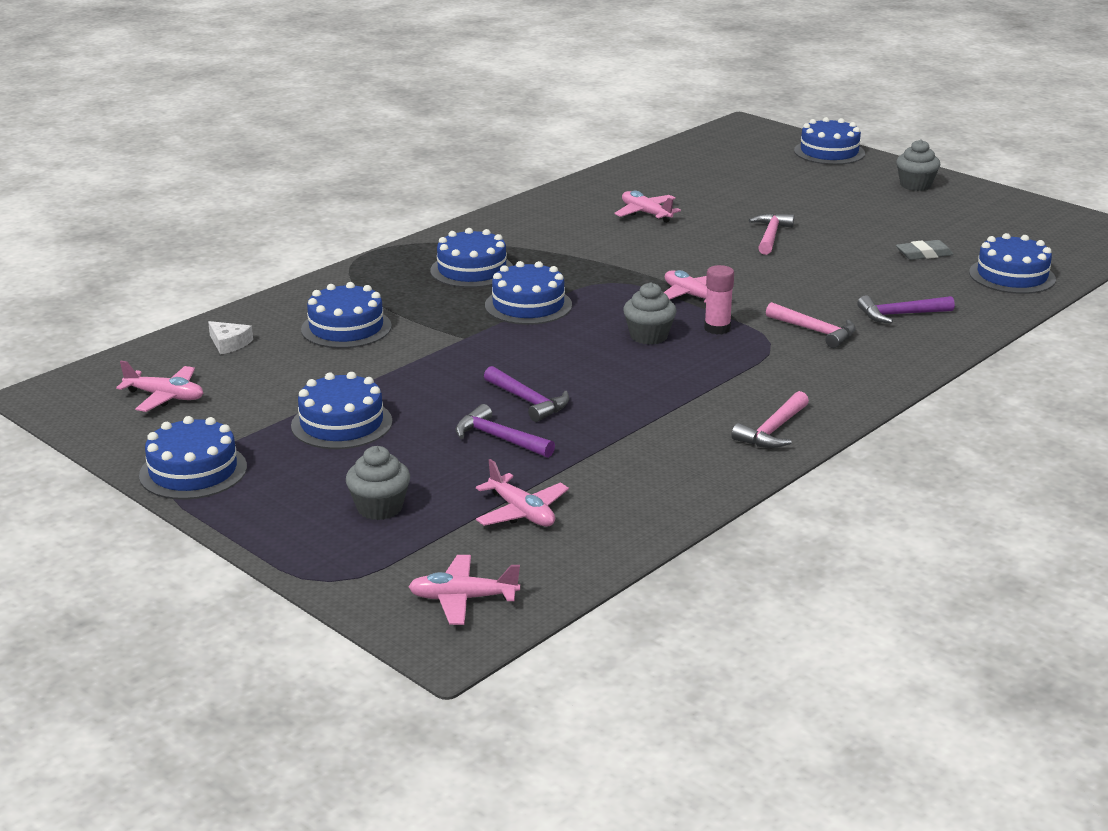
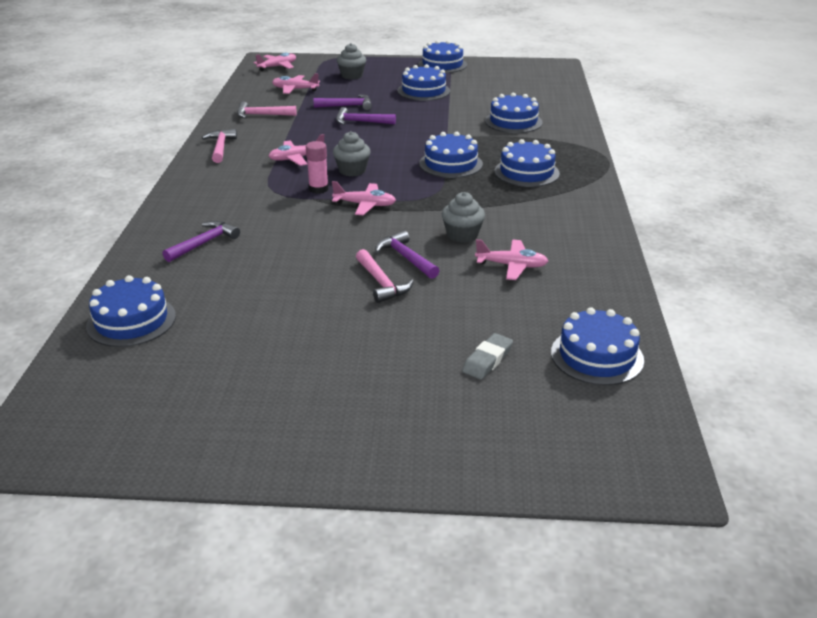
camera: 140 degrees right, 5 degrees up
pink plane [116,361,203,412] -> pink plane moved to [269,134,324,166]
white cheese [208,321,253,355] -> none
pink hammer [766,302,856,348] -> pink hammer moved to [237,101,297,119]
blue cake [794,117,865,165] -> blue cake moved to [551,307,644,385]
grey cupcake [896,139,940,191] -> grey cupcake moved to [442,192,485,243]
grey eraser [896,240,954,260] -> grey eraser moved to [462,333,513,380]
none -> purple hammer [375,230,440,279]

